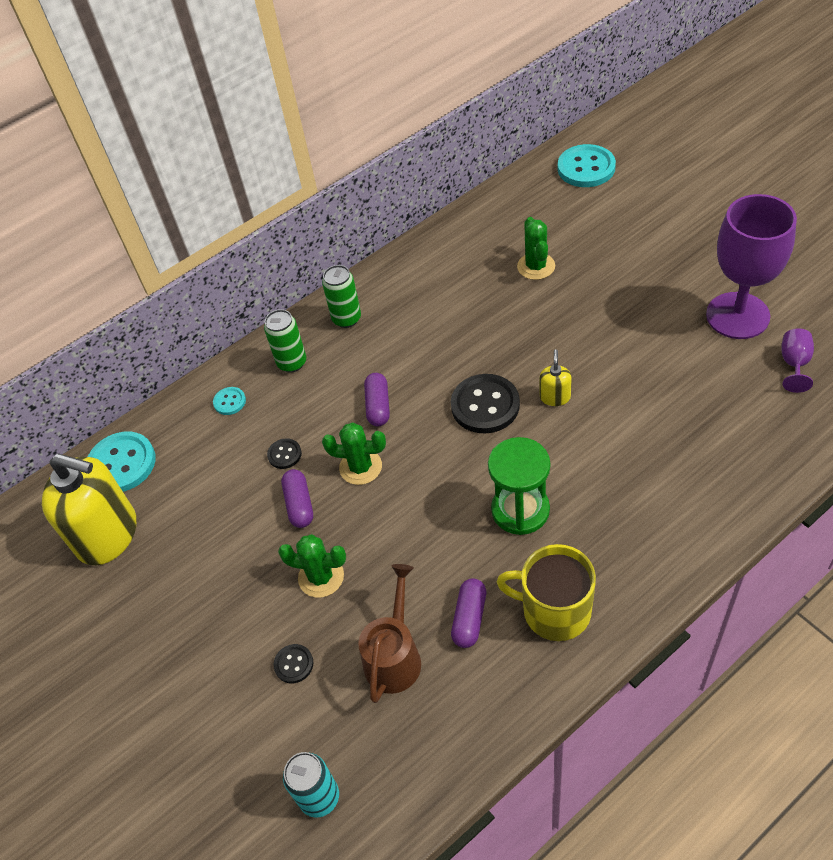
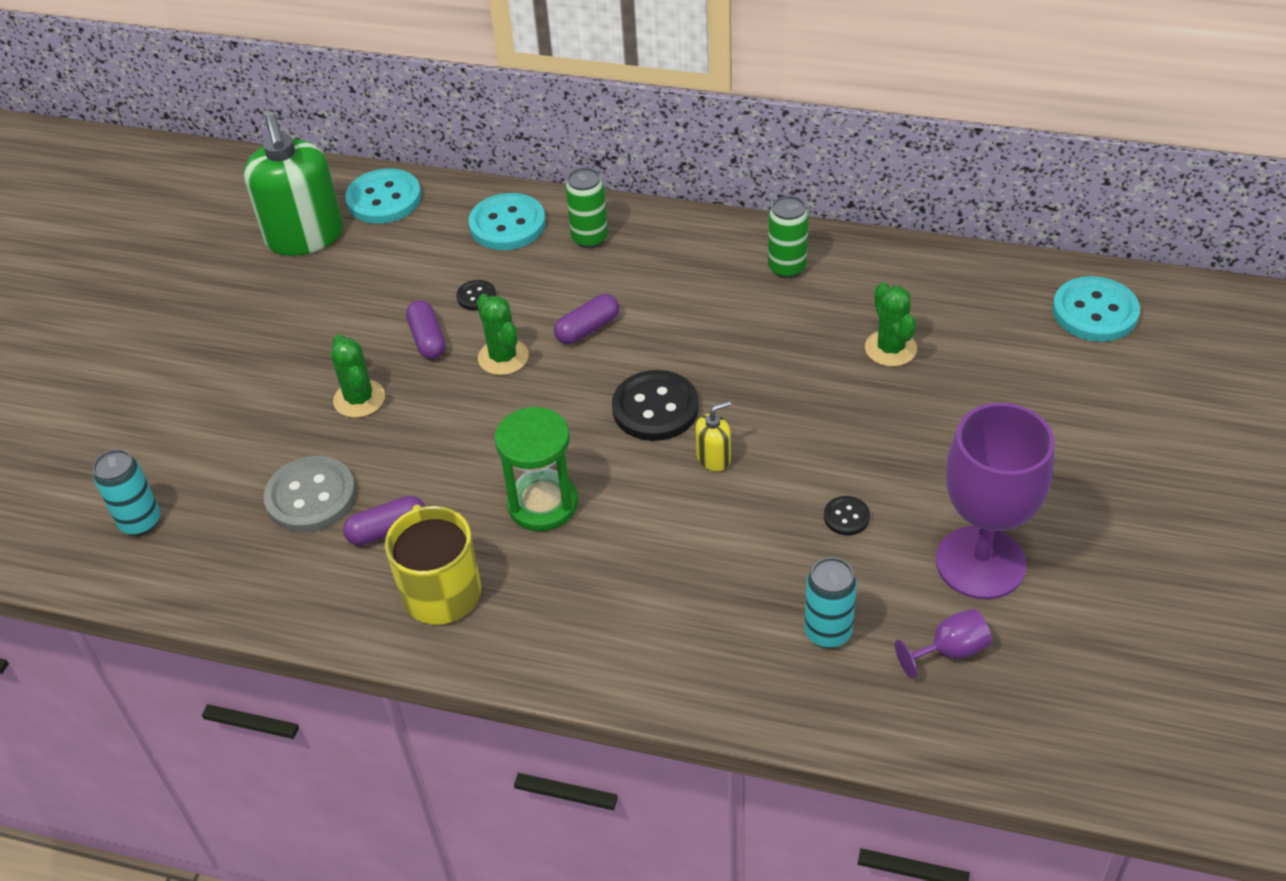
camera: 50 degrees right, 5 degrees down
yellow soap dispenser [42,454,136,565] -> green soap dispenser [244,115,343,256]
turquoise button [213,387,246,415] -> turquoise button [469,193,546,250], size x2.03
black button [273,644,314,683] -> black button moved to [824,496,870,535]
purple capsule [281,469,313,528] -> purple capsule turned 60 degrees counterclockwise [406,300,446,359]
green can [322,265,361,328] -> green can moved to [768,196,809,278]
brown watering can [359,564,421,703] -> grey button [264,456,356,532]
green cactus [517,217,555,280] -> green cactus turned 60 degrees counterclockwise [865,282,917,366]
none -> turquoise can [804,557,857,648]

